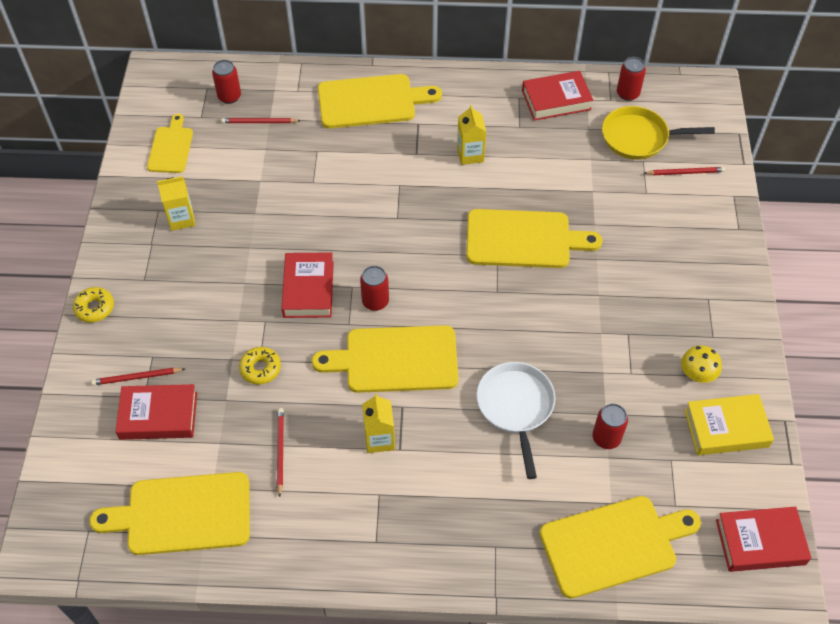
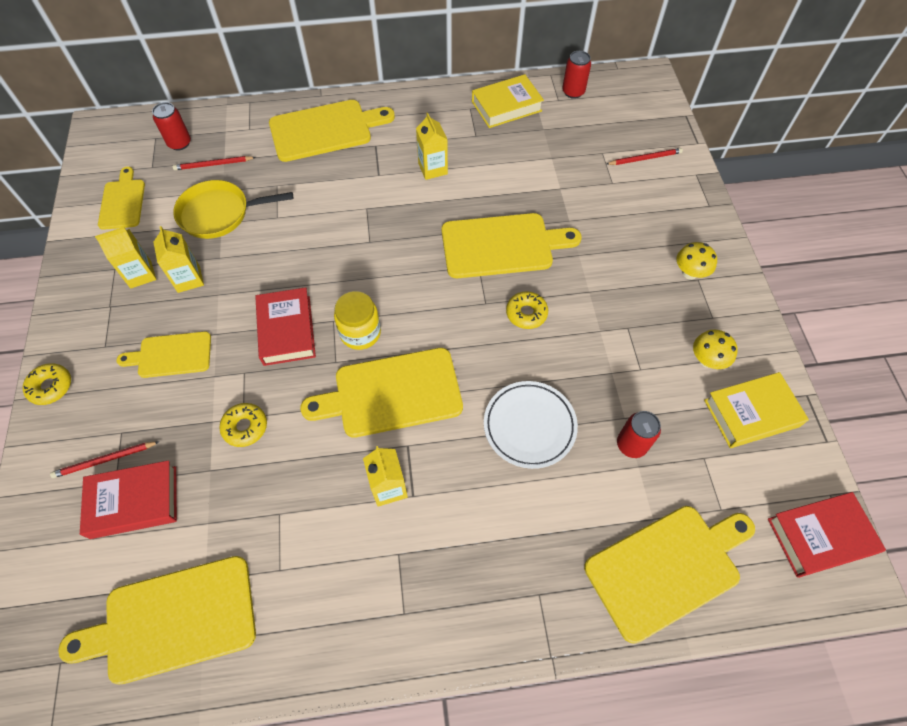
camera: 10 degrees left, 5 degrees up
red pencil [277,408,284,497] -> none
red can [360,266,389,311] -> yellow jar [334,291,381,350]
white pan [476,362,555,479] -> white plate [484,381,578,469]
red book [522,71,593,121] -> yellow book [472,74,544,128]
yellow pan [602,106,715,160] -> yellow pan moved to [173,180,293,239]
none -> yellow cutting board [116,331,211,378]
none -> yellow carton [154,226,204,293]
none -> yellow donut [506,291,548,329]
none -> yellow mushroom [676,242,717,280]

